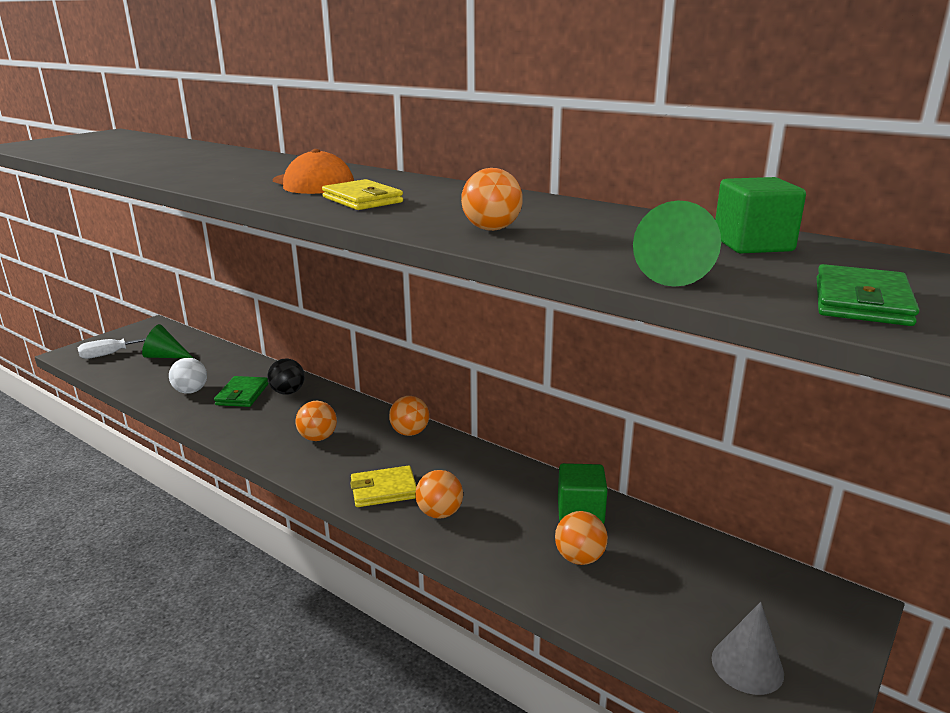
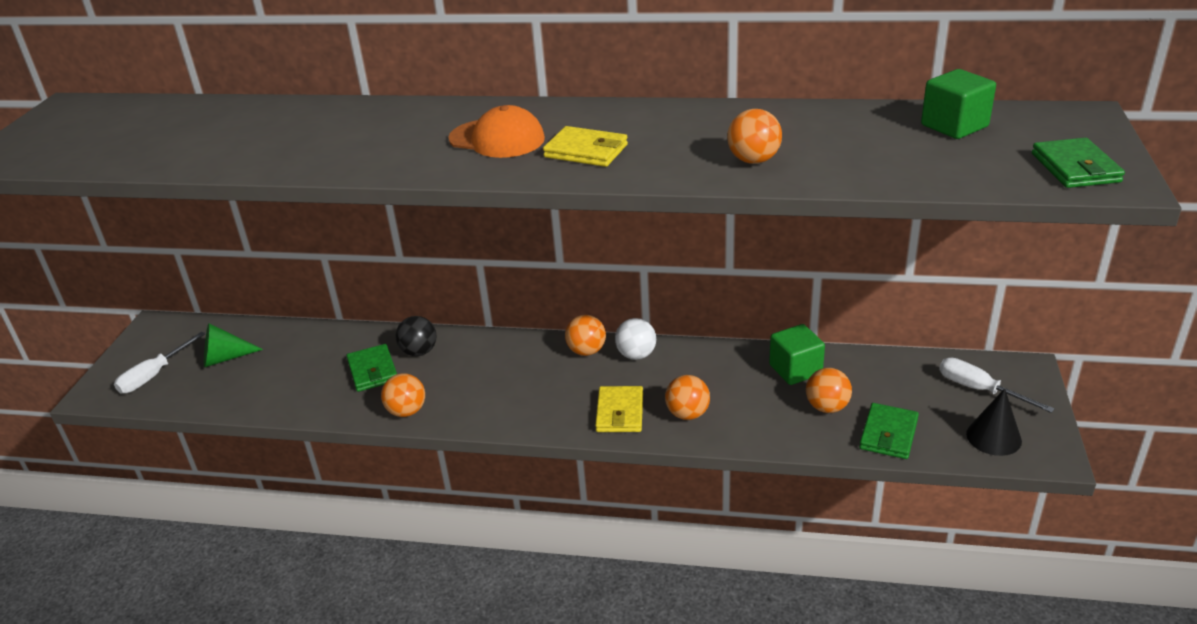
camera: 25 degrees left, 10 degrees up
white ball [169,358,207,394] -> white ball moved to [615,318,656,360]
orange ball [296,401,337,441] -> orange ball moved to [381,373,425,417]
yellow wallet [350,466,417,507] -> yellow wallet turned 45 degrees counterclockwise [595,386,643,432]
green cone [633,201,721,287] -> none
grey cone [712,602,784,695] -> black cone [966,388,1022,456]
none -> green wallet [859,403,919,459]
none -> white screwdriver [939,358,1055,413]

